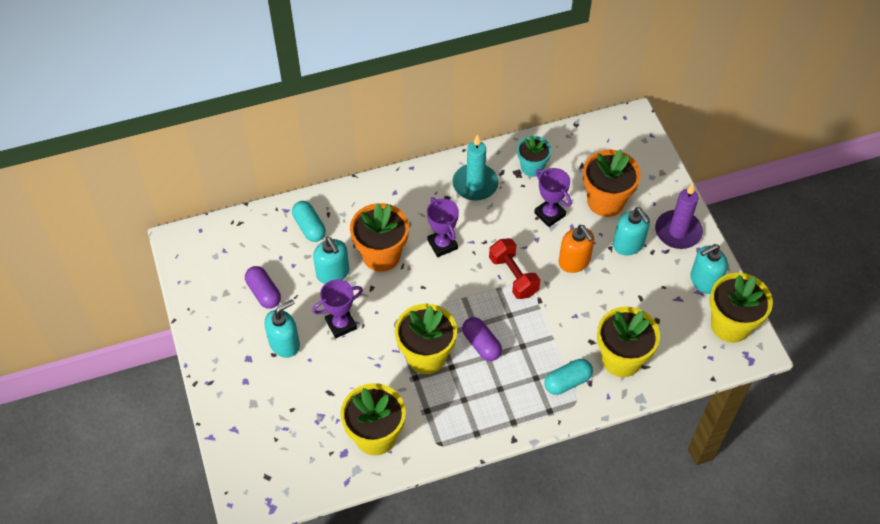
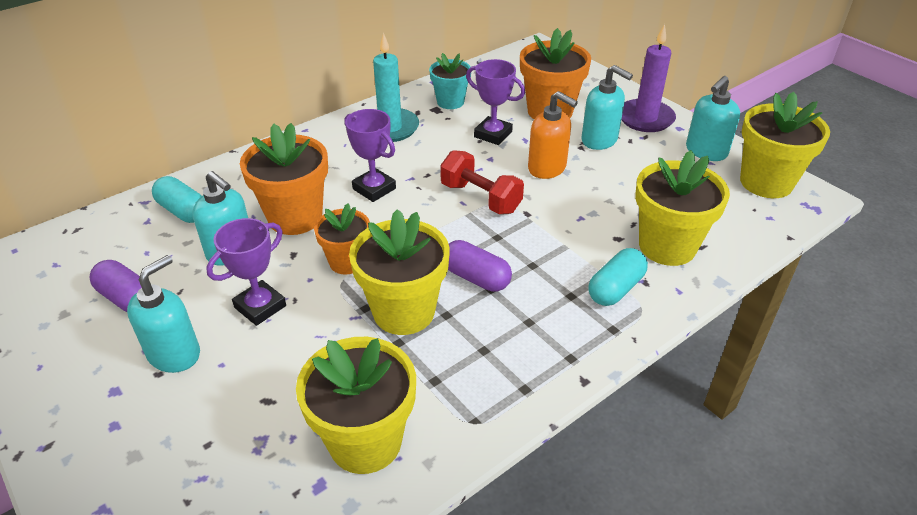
camera: 20 degrees left, 15 degrees down
none -> orange flower pot [314,203,370,275]

